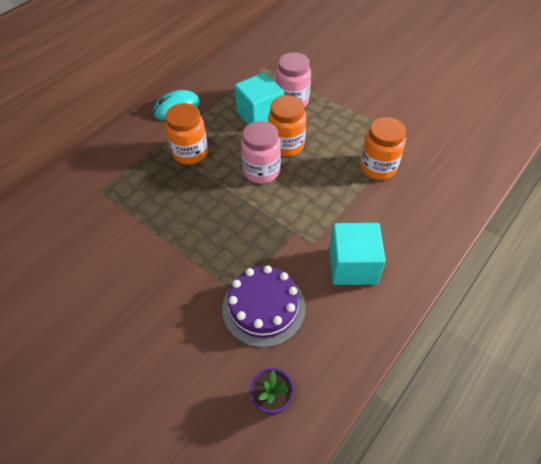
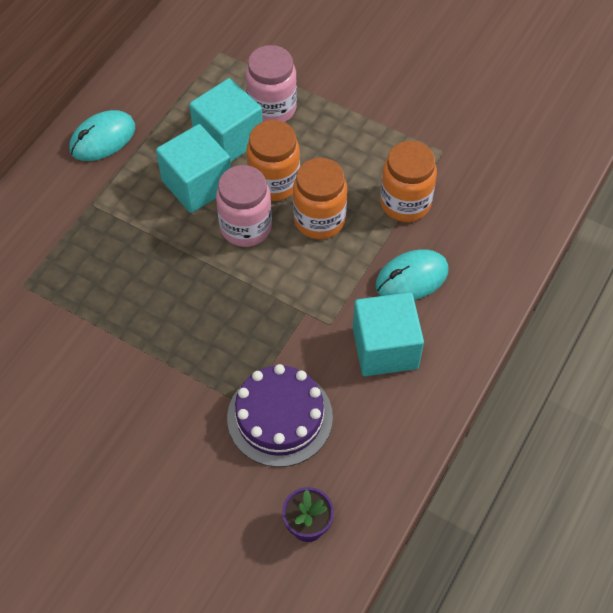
camera: 10 degrees left, 5 degrees up
orange jar [165,103,208,165] -> orange jar moved to [293,158,347,239]
none -> turquoise cube [156,124,231,213]
none -> turquoise mouse [375,249,449,300]

